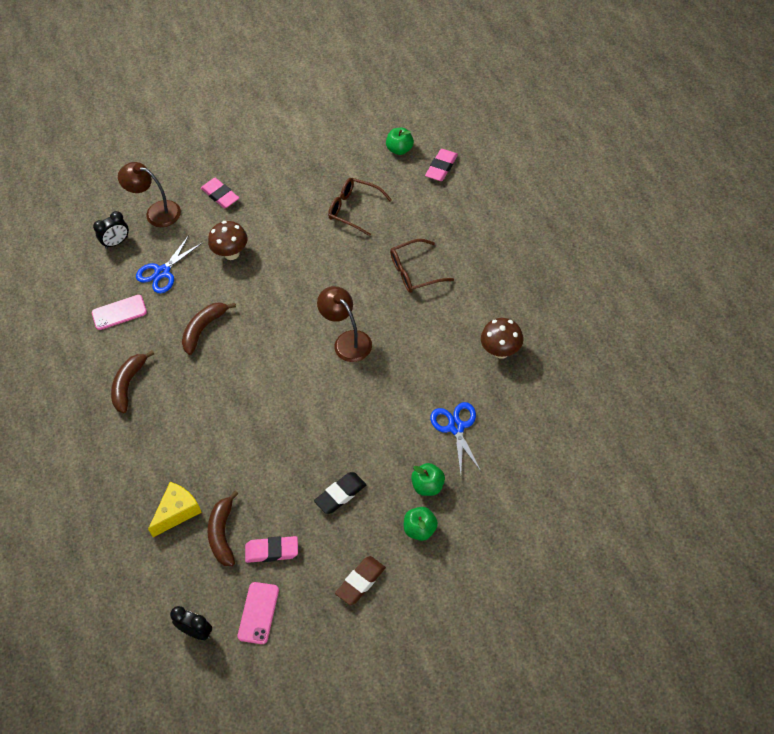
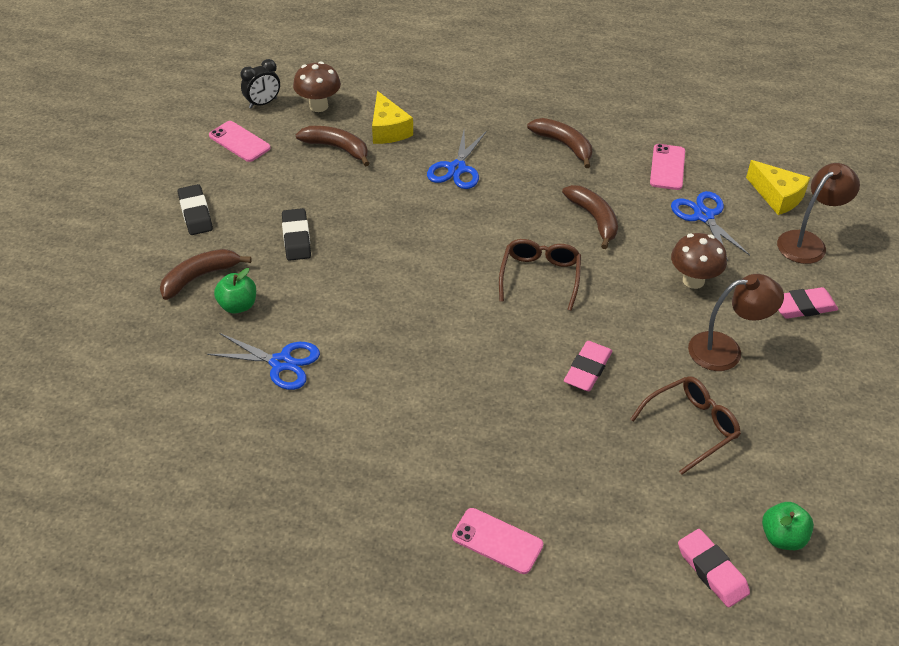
camera: 115 degrees right, 10 degrees down
black clock [93,211,129,249] -> yellow cheese [746,160,810,215]
pink eraser [245,536,298,563] -> pink eraser moved to [564,341,612,391]
brown lamp [317,286,372,362] -> brown lamp moved to [688,274,784,371]
brown eraser [335,556,386,605] -> black eraser [178,184,213,235]
brown glasses [390,239,454,293] -> brown glasses moved to [499,239,581,311]
green apple [404,507,438,541] -> brown banana [160,249,252,300]
brown mushroom [481,318,524,359] -> brown mushroom moved to [293,61,341,112]
none -> blue scissors [427,131,487,189]
none -> pink phone [452,508,543,574]

